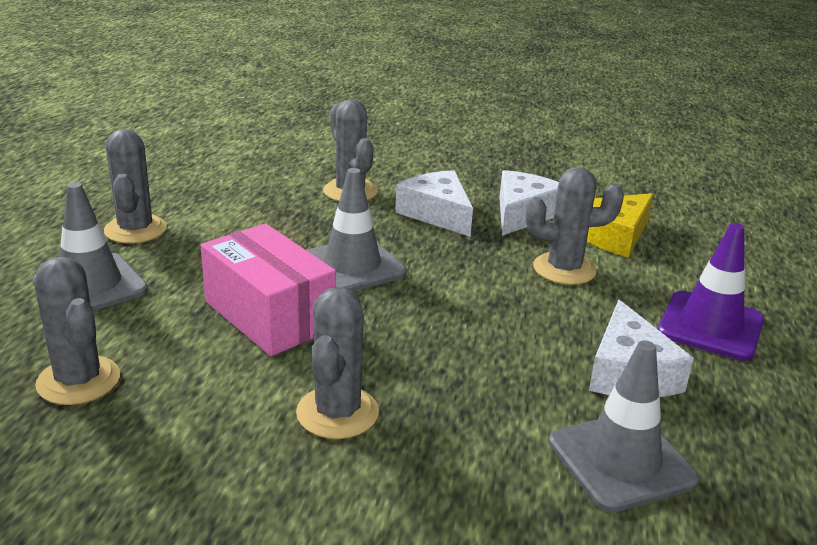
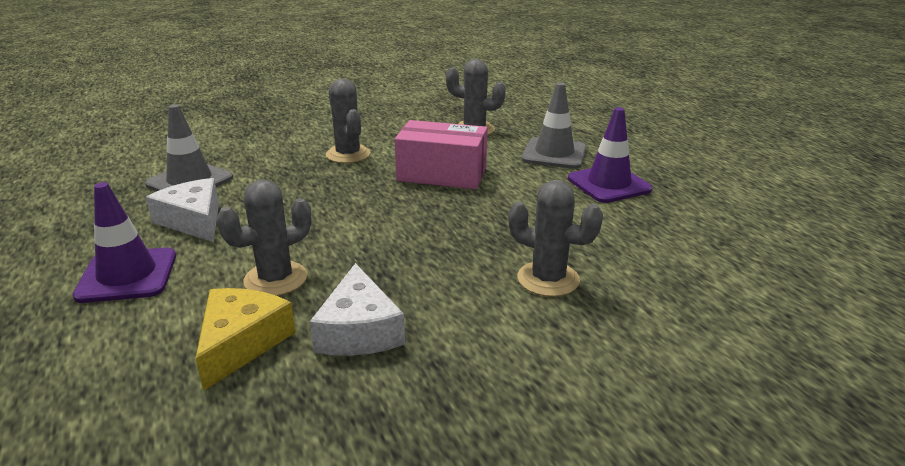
camera: 145 degrees right, 0 degrees up
grey cactus [104,129,167,244] -> purple traffic cone [568,107,652,203]
grey traffic cone [307,168,406,291] -> none
white cheese [395,170,473,237] -> none

